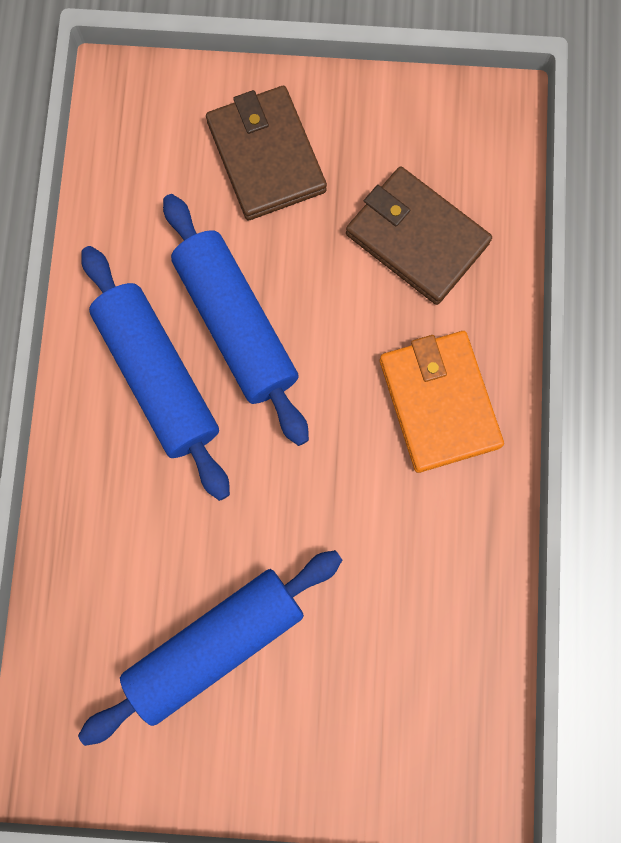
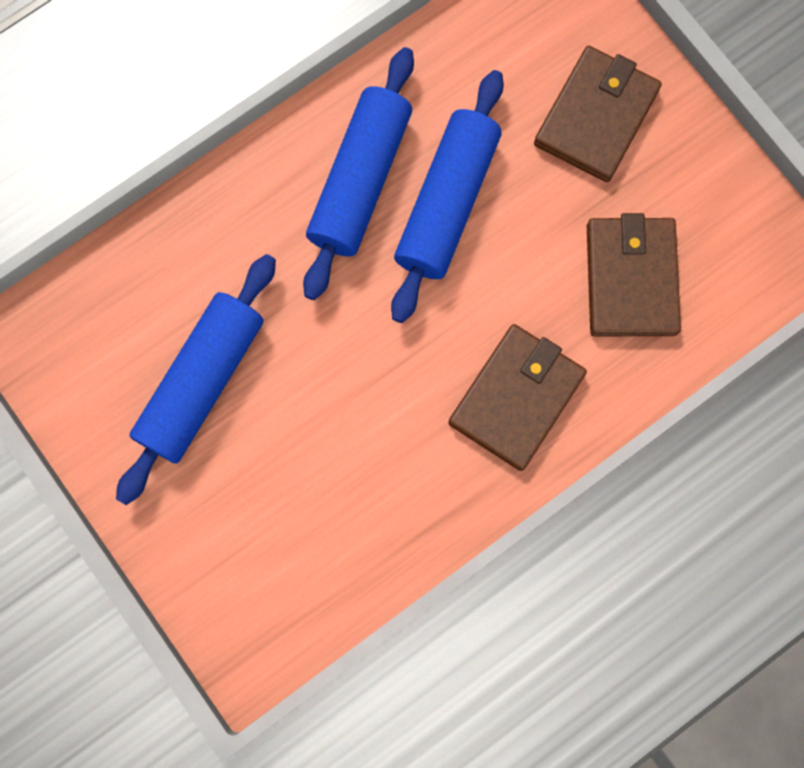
camera: 50 degrees right, 0 degrees up
blue rolling pin [78,550,342,746] -> blue rolling pin turned 75 degrees counterclockwise [116,254,276,505]
orange wallet [380,331,504,473] -> brown wallet [448,324,587,471]

